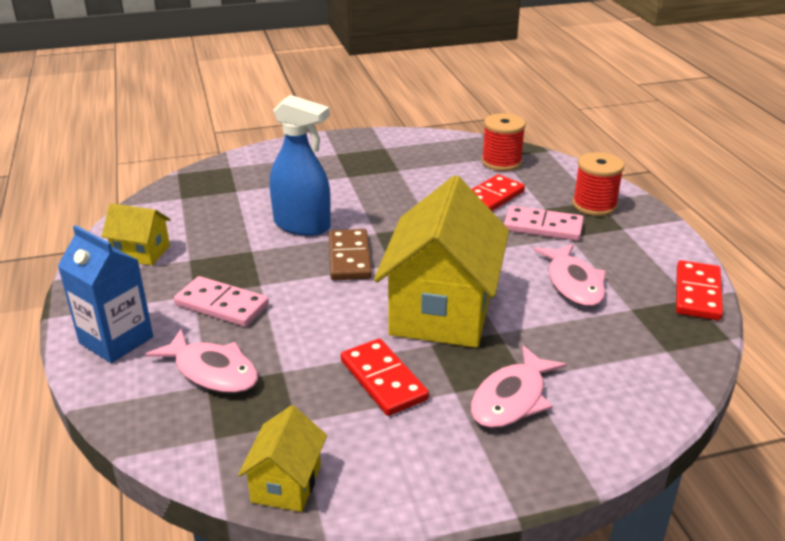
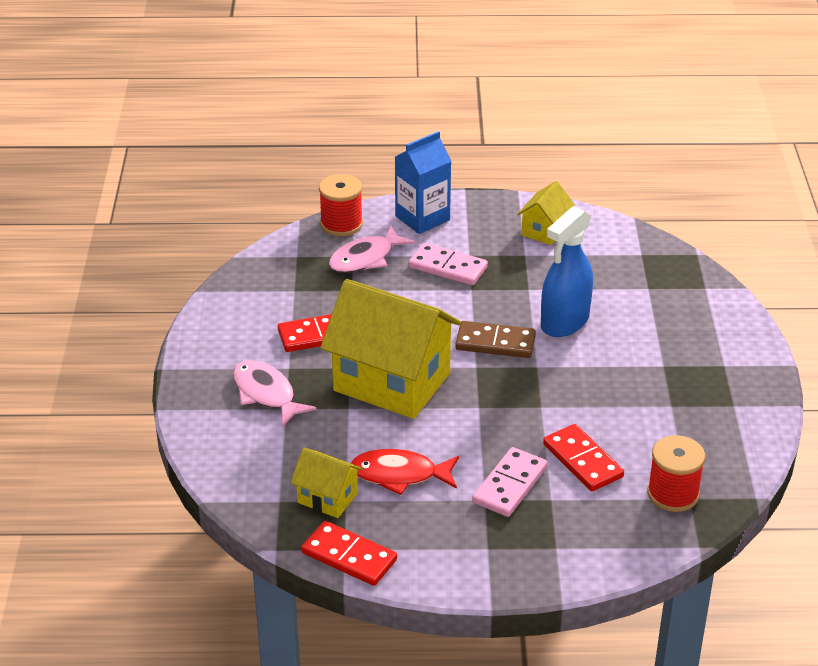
camera: 105 degrees right, 5 degrees up
pink domino [174,276,269,327] -> pink domino turned 75 degrees clockwise [409,243,488,285]
yellow house [238,405,327,512] -> yellow house moved to [291,448,363,518]
pink fish [534,244,606,307] -> red fish [351,449,459,495]
red spool [572,152,625,216] -> red spool moved to [319,174,363,236]

